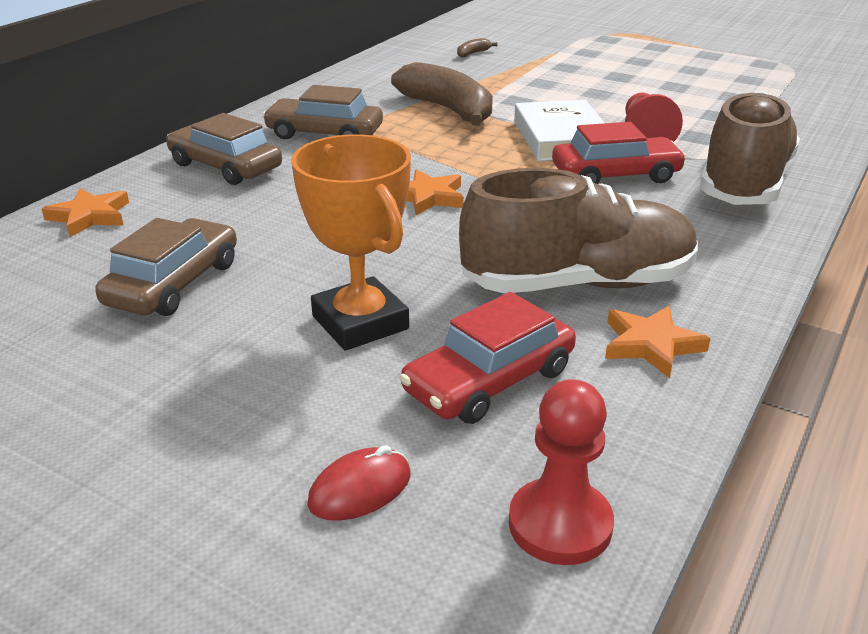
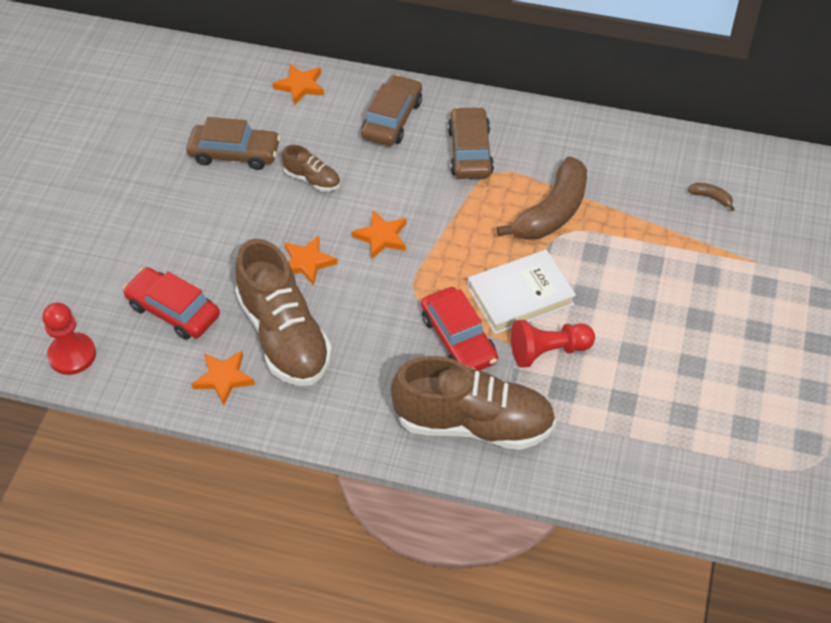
camera: 75 degrees right, 20 degrees up
orange trophy [291,134,411,351] -> none
red mouse [307,445,411,521] -> none
none -> brown shoe [282,145,341,192]
none -> orange star [284,236,338,286]

